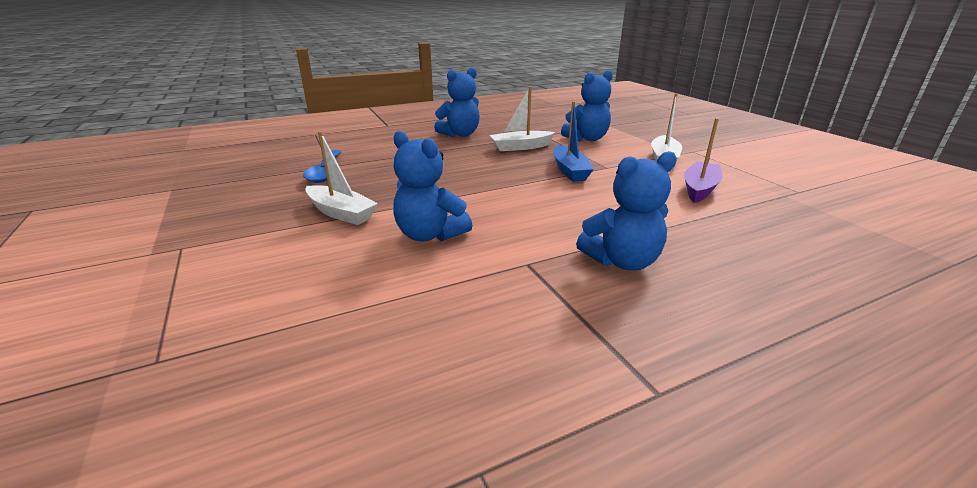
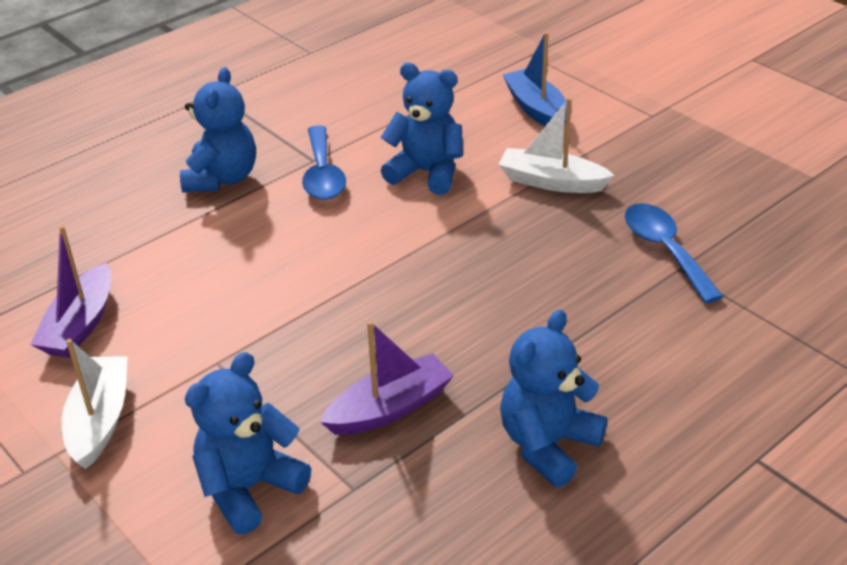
camera: 165 degrees right, 10 degrees up
white boat [489,87,555,151] -> purple boat [320,321,454,435]
blue boat [553,101,594,182] -> blue boat moved to [503,32,567,126]
blue teddy bear [576,151,677,271] -> blue teddy bear turned 135 degrees clockwise [180,67,256,193]
none -> blue spoon [302,125,346,200]

